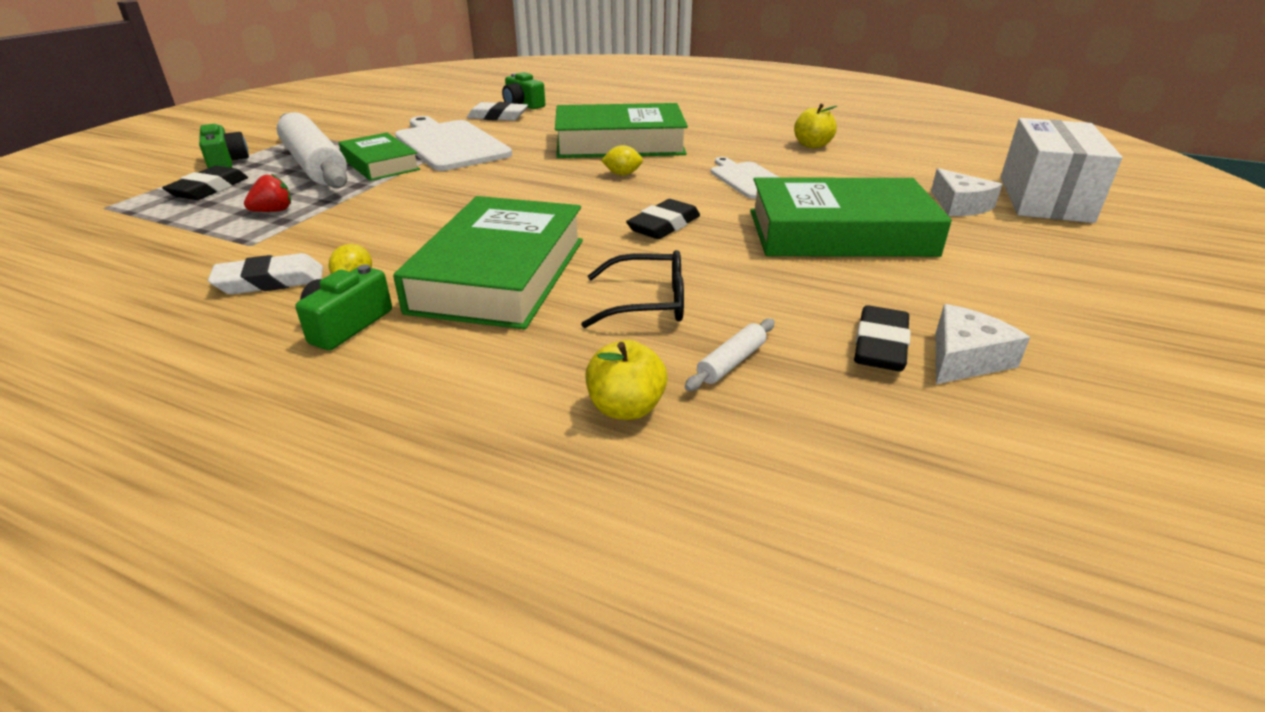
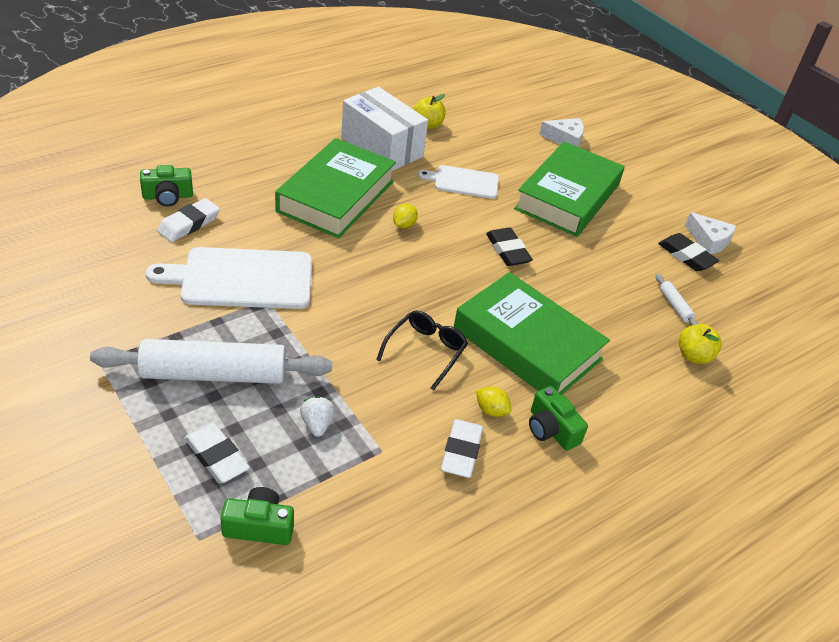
camera: 65 degrees left, 10 degrees up
black eraser [162,166,248,200] -> white eraser [184,423,250,483]
green camera [199,124,249,168] -> green camera moved to [220,487,294,545]
red strawberry [244,174,291,212] -> white strawberry [300,396,335,437]
green book [339,133,420,181] -> none
black glasses [581,250,684,328] -> black glasses moved to [376,310,468,391]
white cheese [936,304,1030,384] -> white cheese turned 150 degrees clockwise [685,212,736,255]
white box [1001,118,1122,223] -> white box moved to [341,86,428,171]

